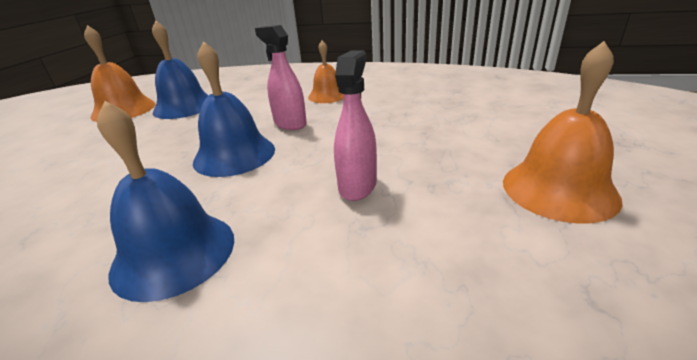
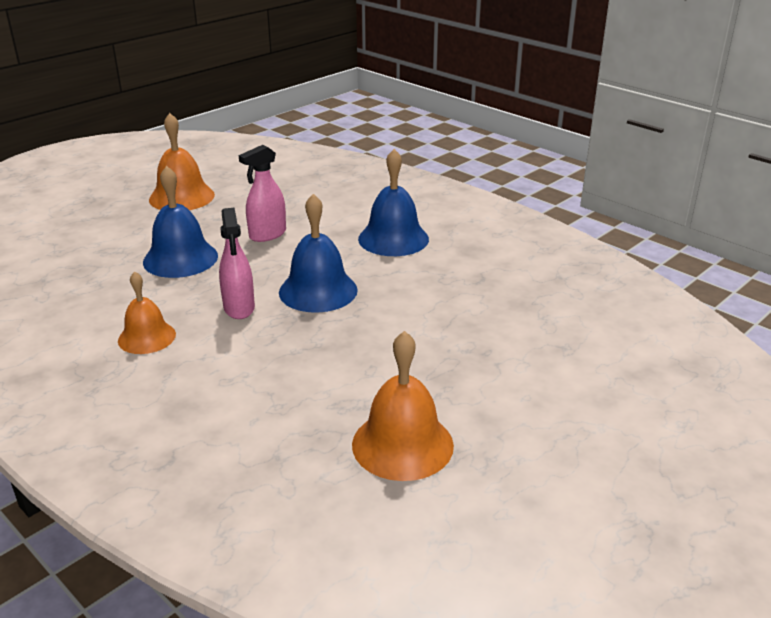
camera: 150 degrees left, 0 degrees up
blue bell [152,21,209,119] -> blue bell moved to [143,166,218,278]

